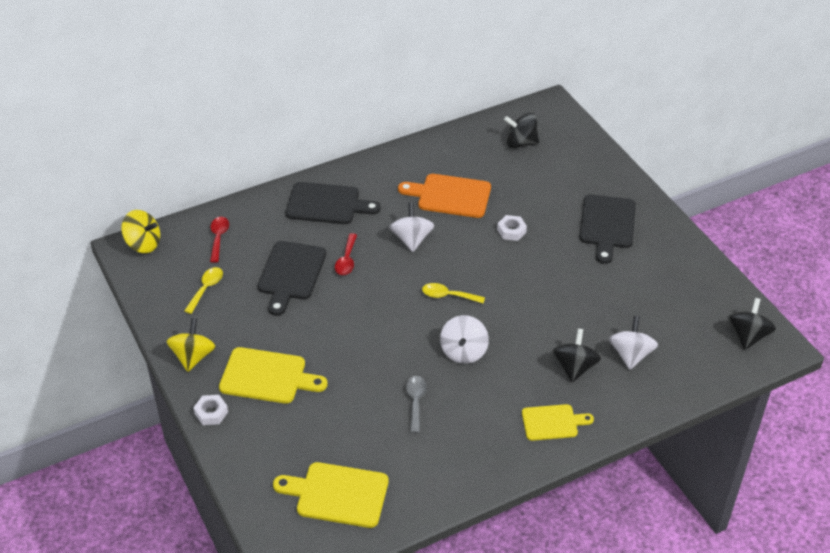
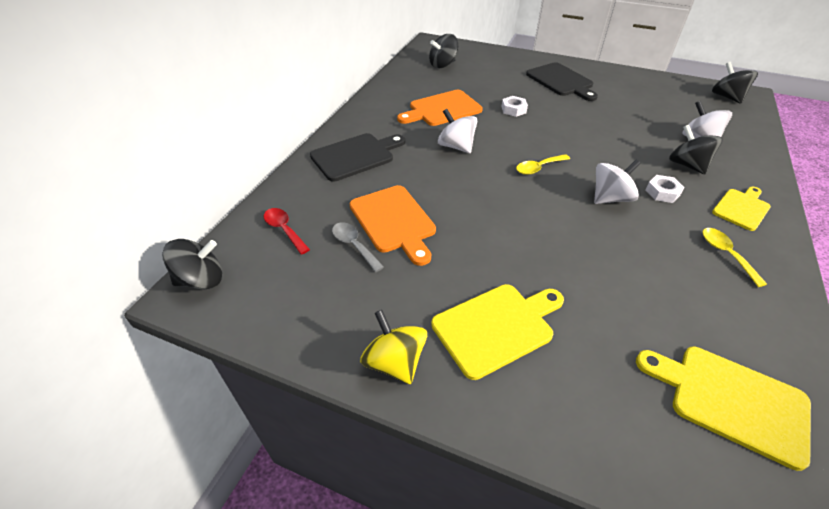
camera: 40 degrees left, 0 degrees up
yellow spinning top [121,210,160,253] -> black spinning top [162,239,222,289]
yellow spoon [184,267,223,314] -> yellow spoon moved to [703,228,767,287]
white nut [193,395,228,425] -> white nut moved to [646,175,685,203]
black cutting board [258,241,326,316] -> orange cutting board [350,185,436,266]
yellow cutting board [273,462,389,528] -> yellow cutting board turned 60 degrees clockwise [636,347,811,471]
red spoon [335,233,357,275] -> none
grey spoon [406,376,427,433] -> grey spoon moved to [332,222,384,272]
white spinning top [440,315,489,364] -> white spinning top turned 90 degrees counterclockwise [594,160,641,204]

